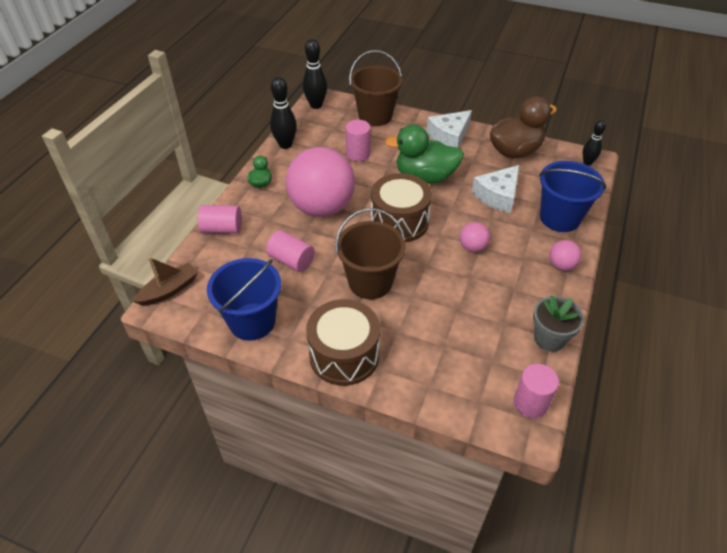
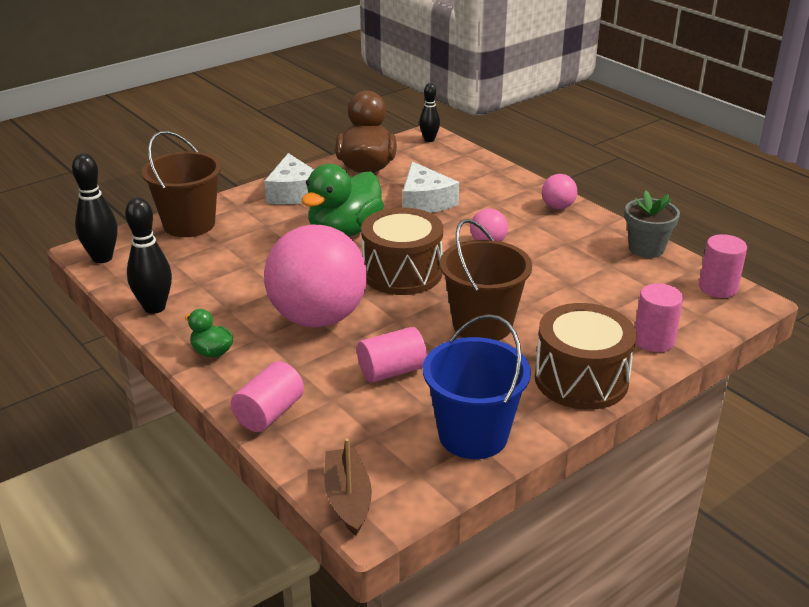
camera: 60 degrees left, 15 degrees down
pink cylinder [345,120,371,161] -> pink cylinder moved to [635,283,683,352]
blue bucket [539,161,606,232] -> none

